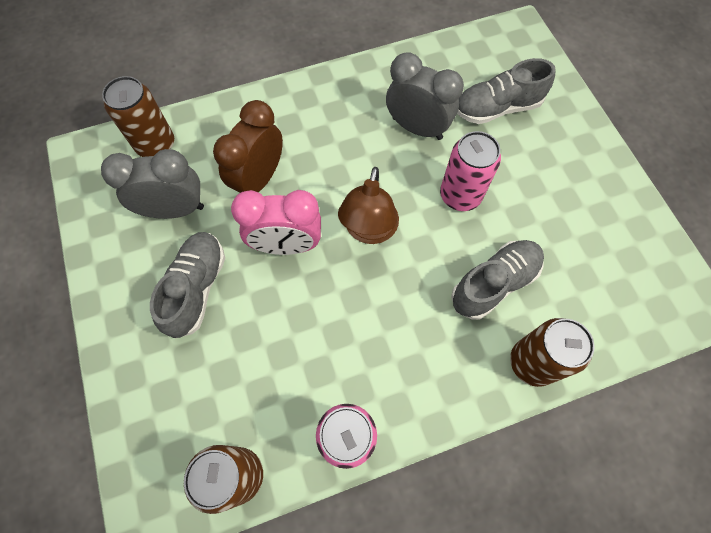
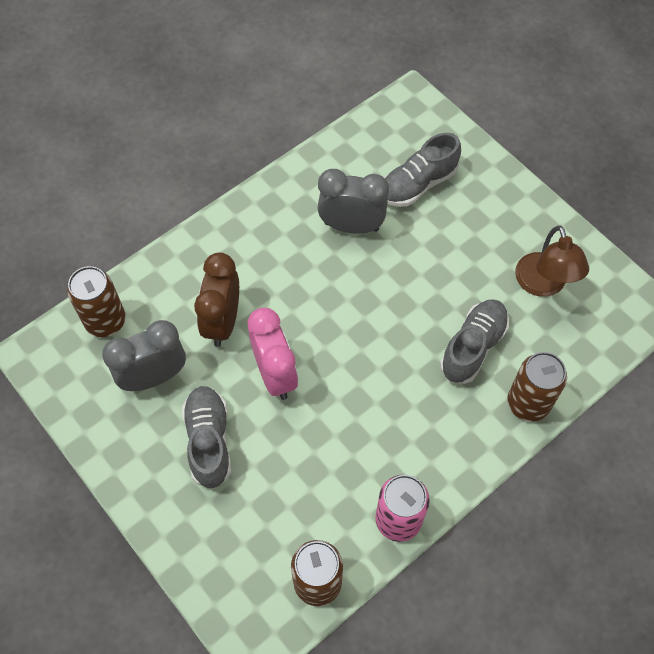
camera: 20 degrees left, 5 degrees down
pink clock [231,190,321,255] -> pink clock turned 90 degrees counterclockwise [248,308,298,400]
brown lamp [338,167,399,244] -> brown lamp moved to [515,225,589,297]
pink can [440,131,501,211] -> none

